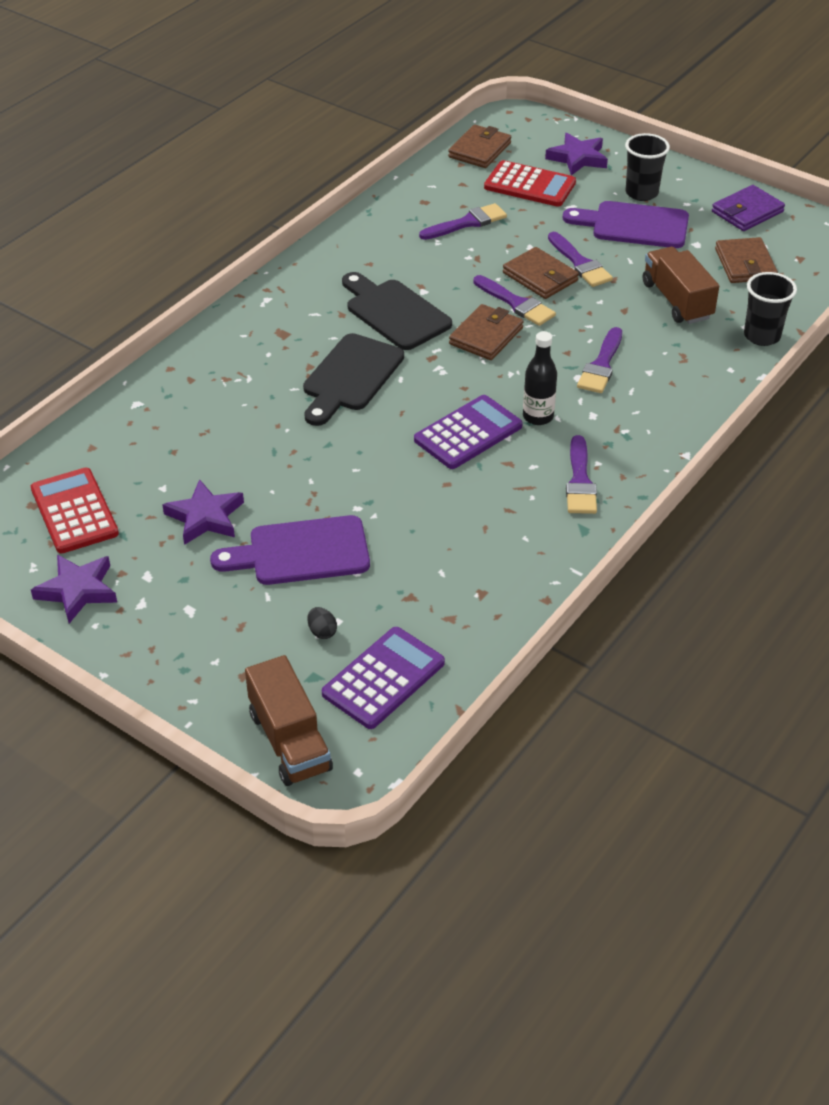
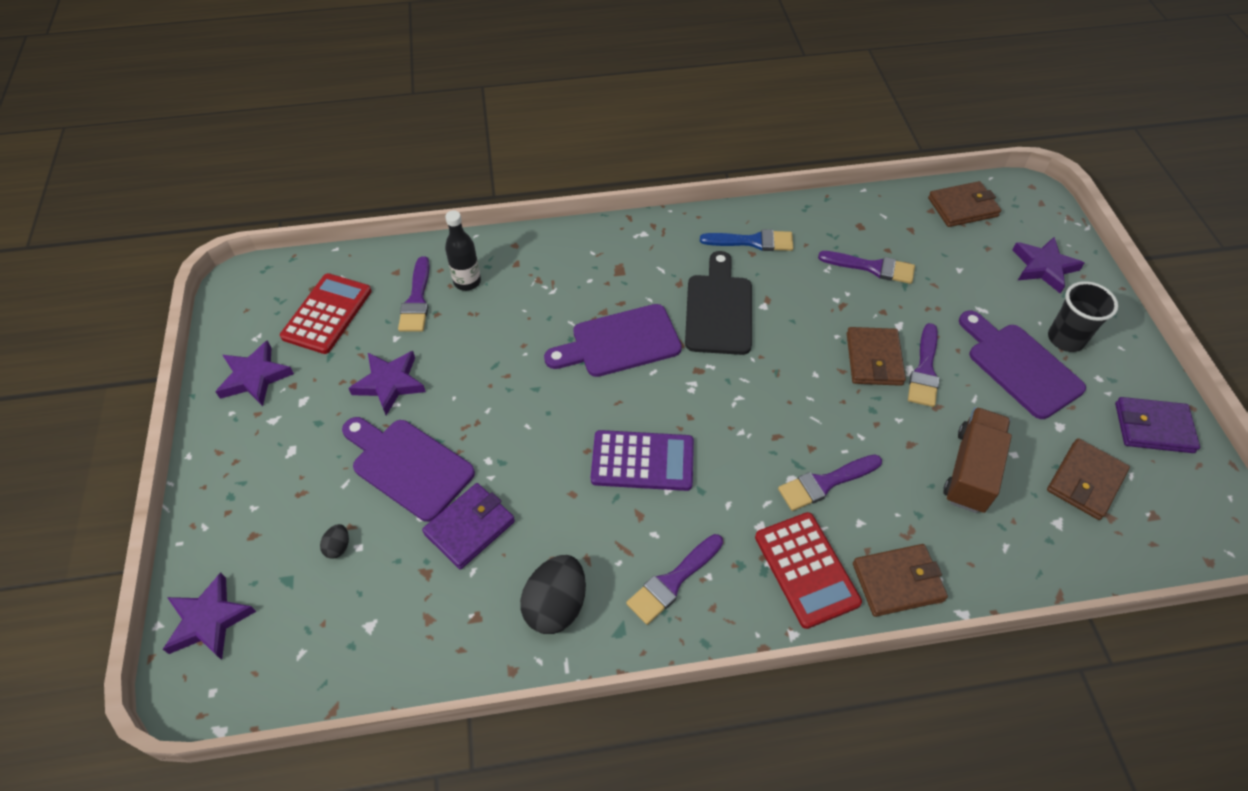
camera: 45 degrees right, 10 degrees up
brown truck [245,655,333,786] -> purple star [163,572,256,660]
black cutting board [303,333,404,426] -> purple cutting board [544,304,682,377]
purple calculator [322,627,445,729] -> none
brown wallet [449,304,524,360] -> brown wallet moved to [853,544,948,617]
purple brush [473,275,556,326] -> purple brush moved to [398,256,430,332]
red calculator [484,160,576,207] -> red calculator moved to [755,512,862,629]
black bottle [523,331,557,425] -> black bottle moved to [445,210,481,291]
black cup [744,272,797,346] -> none
none -> purple wallet [422,483,515,569]
none -> black egg [520,555,586,634]
none -> blue brush [700,229,793,251]

